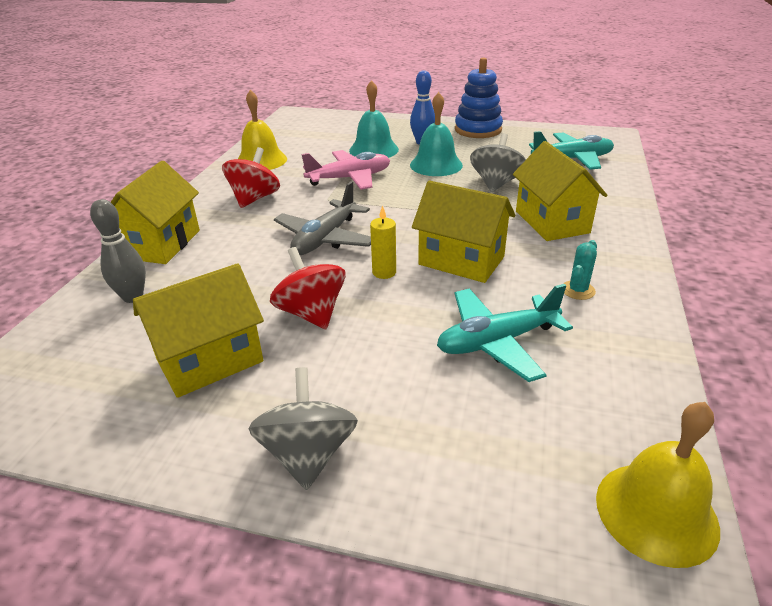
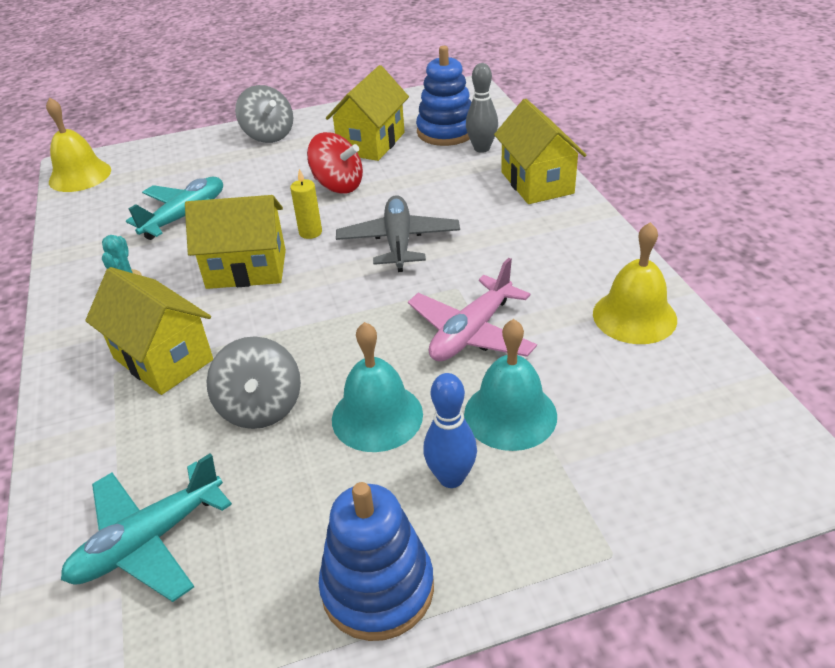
camera: 150 degrees right, 5 degrees up
red spinning top [222,147,280,208] -> none
none -> blue stacking toy [416,46,471,146]

